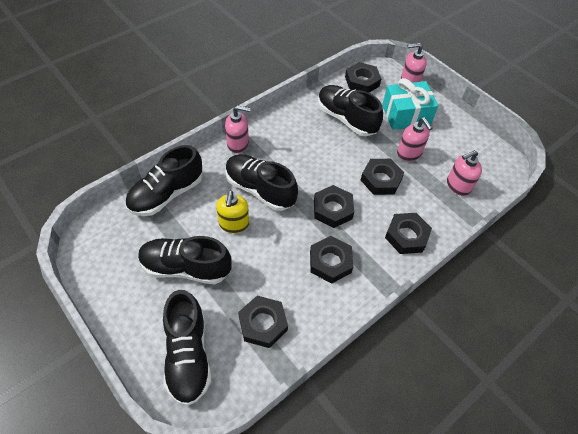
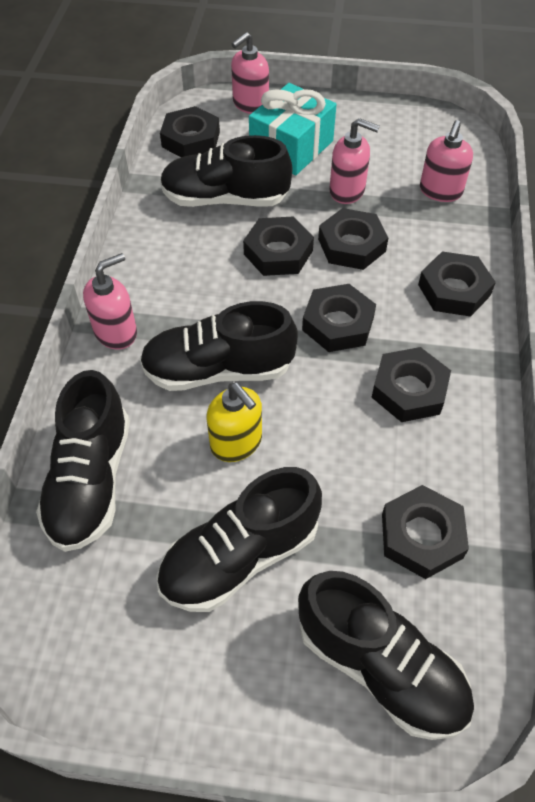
camera: 40 degrees left, 0 degrees up
none -> black nut [243,217,314,276]

